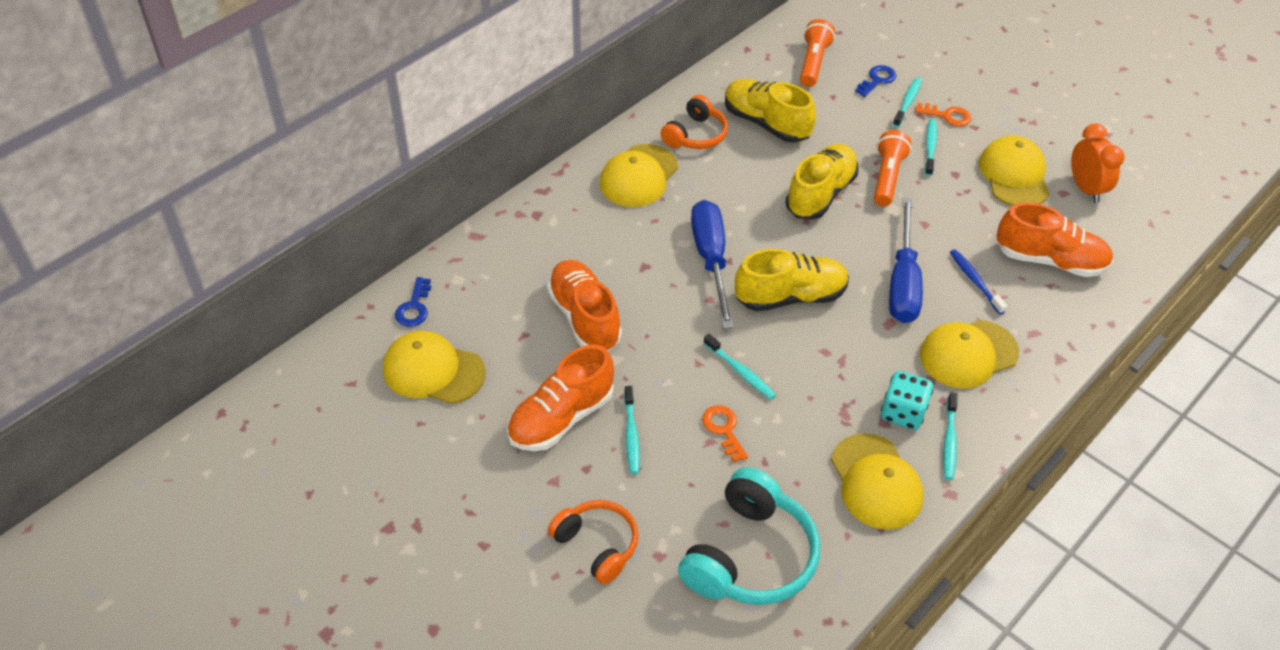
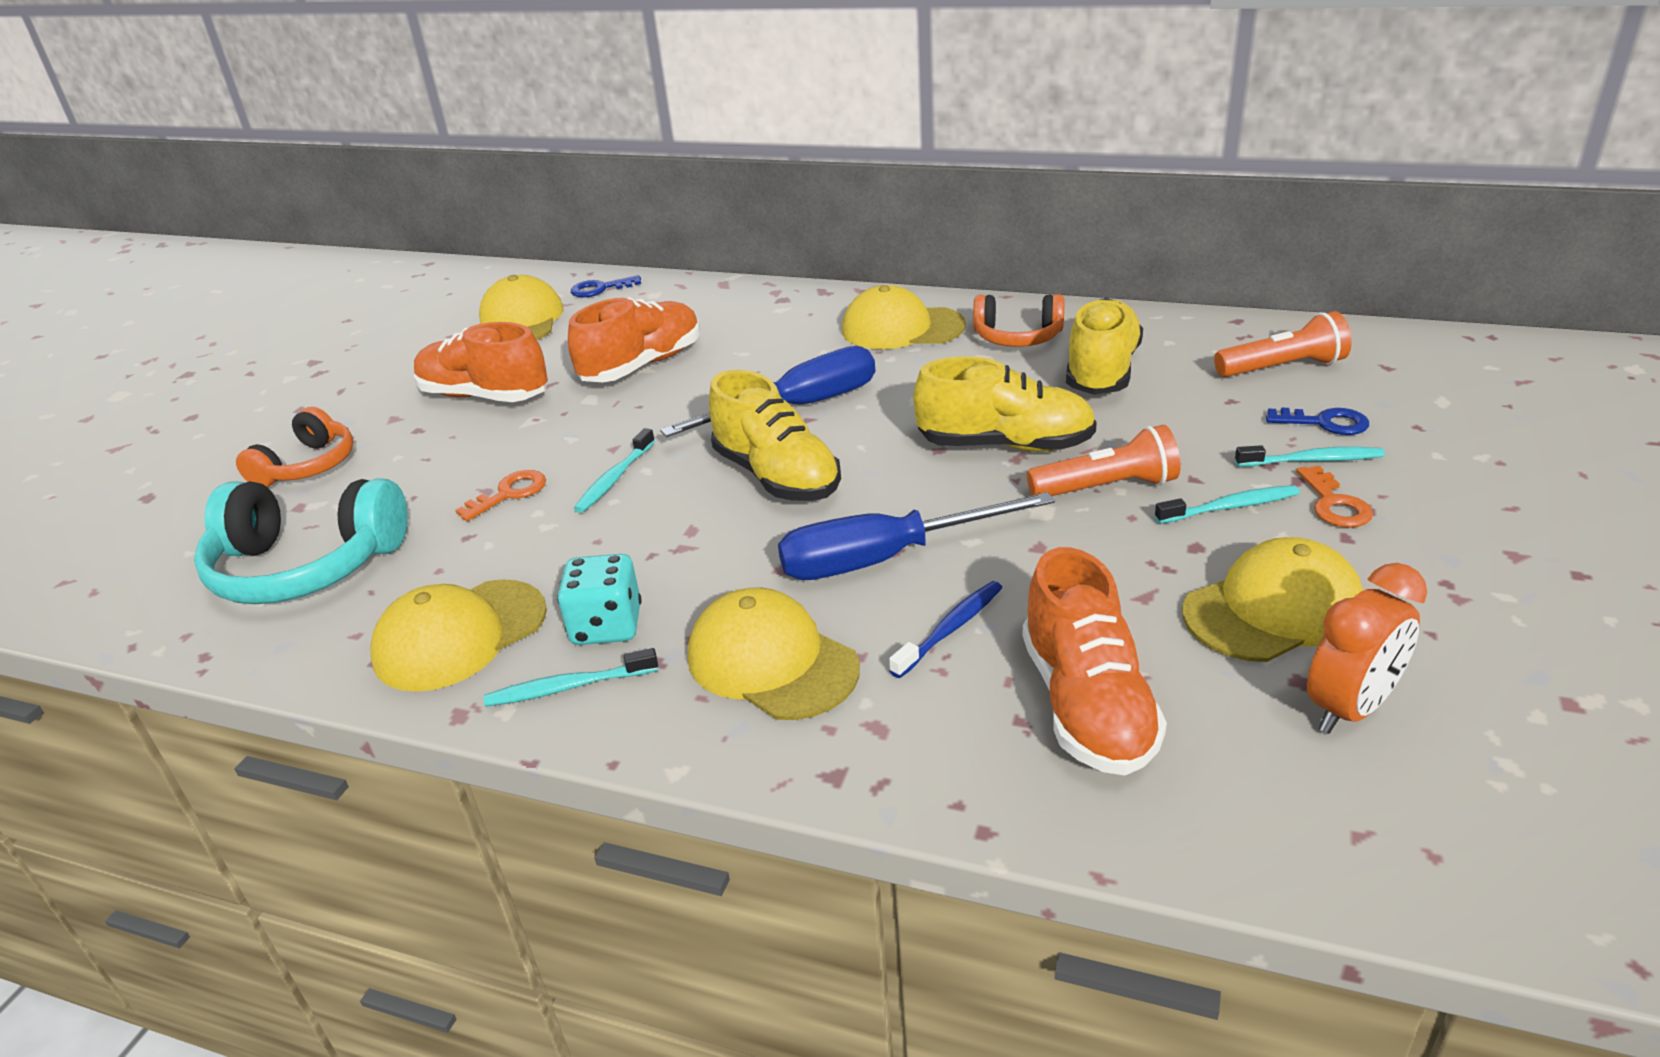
camera: 70 degrees right, 15 degrees down
turquoise toothbrush [624,386,640,474] -> none

